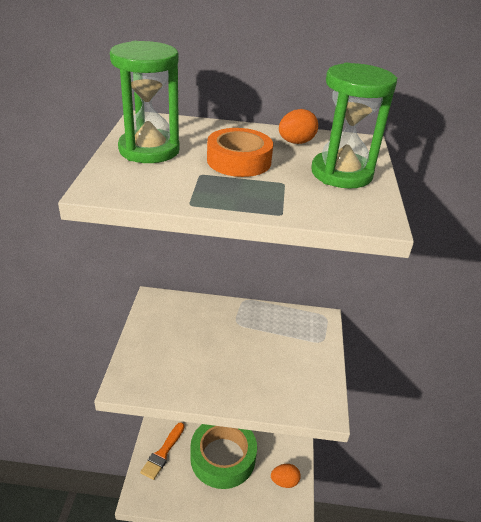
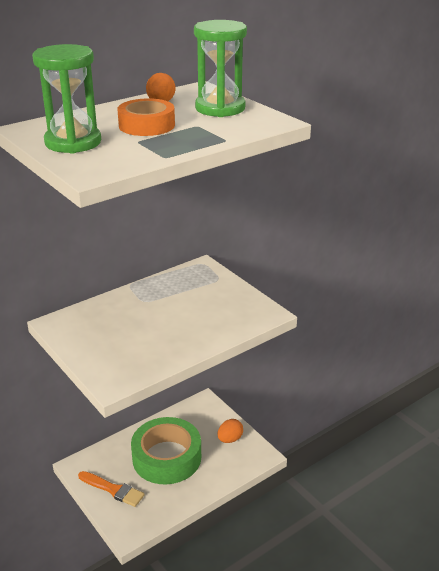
camera: 40 degrees left, 5 degrees down
orange brush [140,422,185,480] -> orange brush turned 45 degrees counterclockwise [78,471,145,507]

